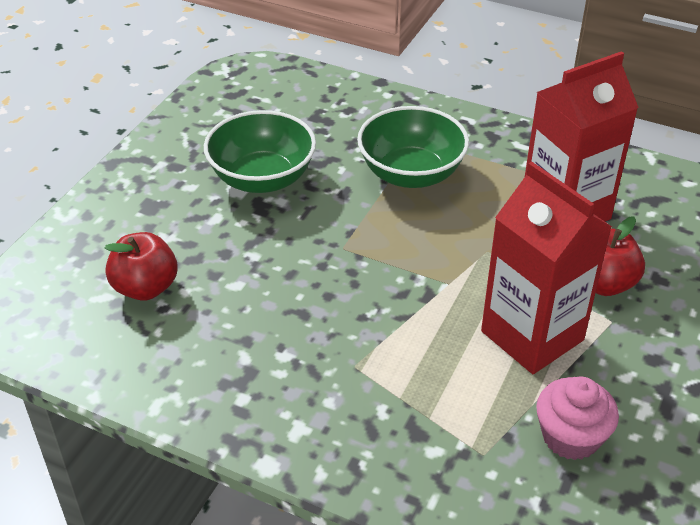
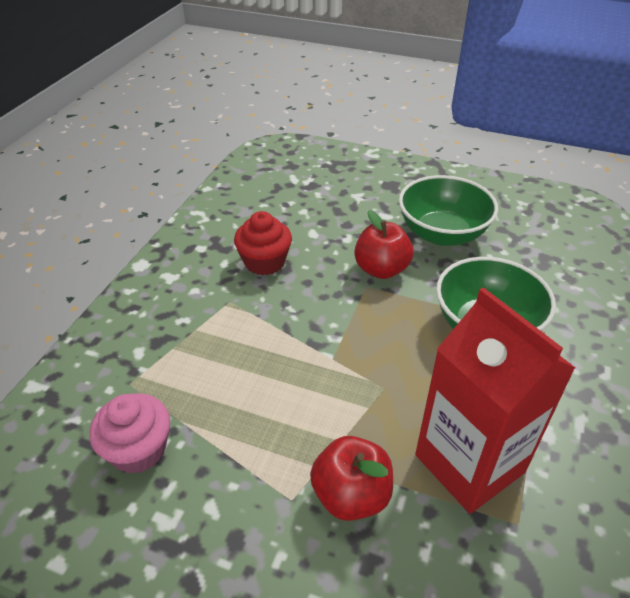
camera: 85 degrees right, 0 degrees up
red apple [105,232,178,301] -> red apple moved to [354,210,414,279]
red carton [481,162,612,374] -> none
none -> red cupcake [234,211,292,275]

